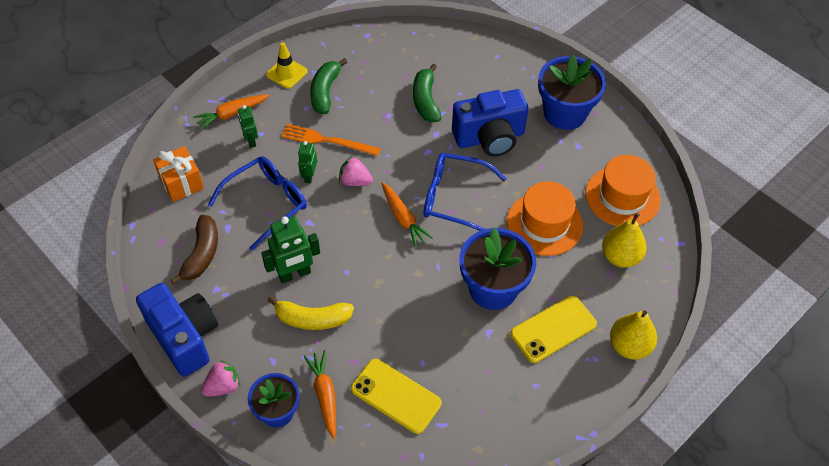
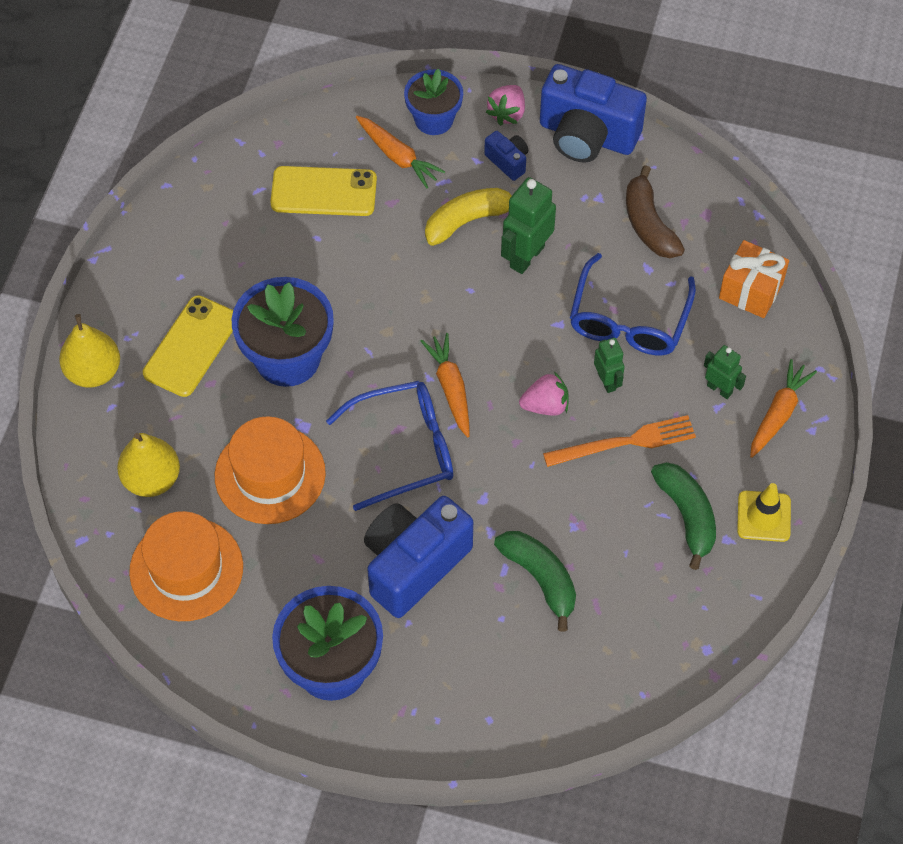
camera: 150 degrees right, 5 degrees up
orange carrot [381,182,433,247] -> orange carrot turned 45 degrees clockwise [421,333,470,438]
none -> blue camera [484,131,528,181]

